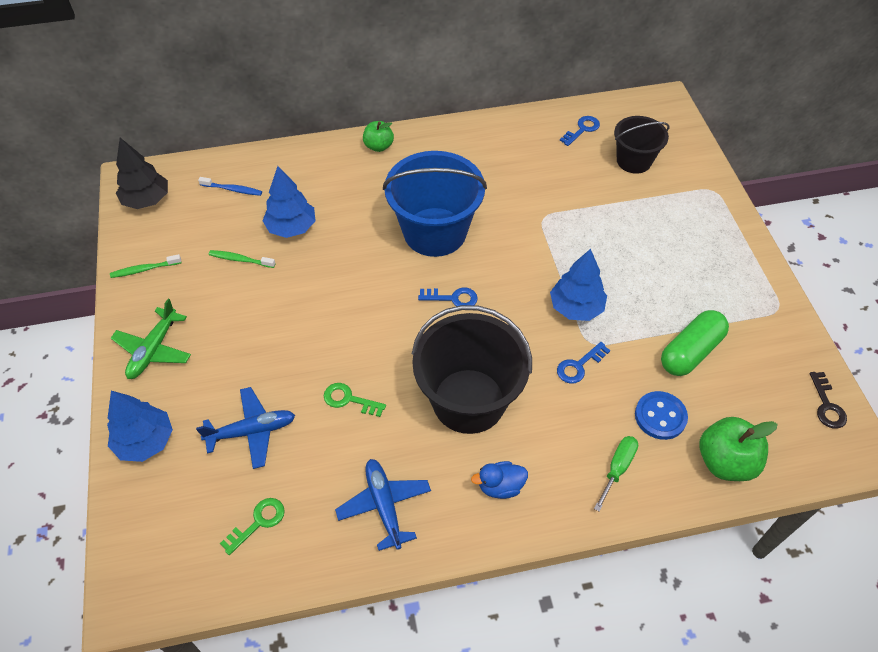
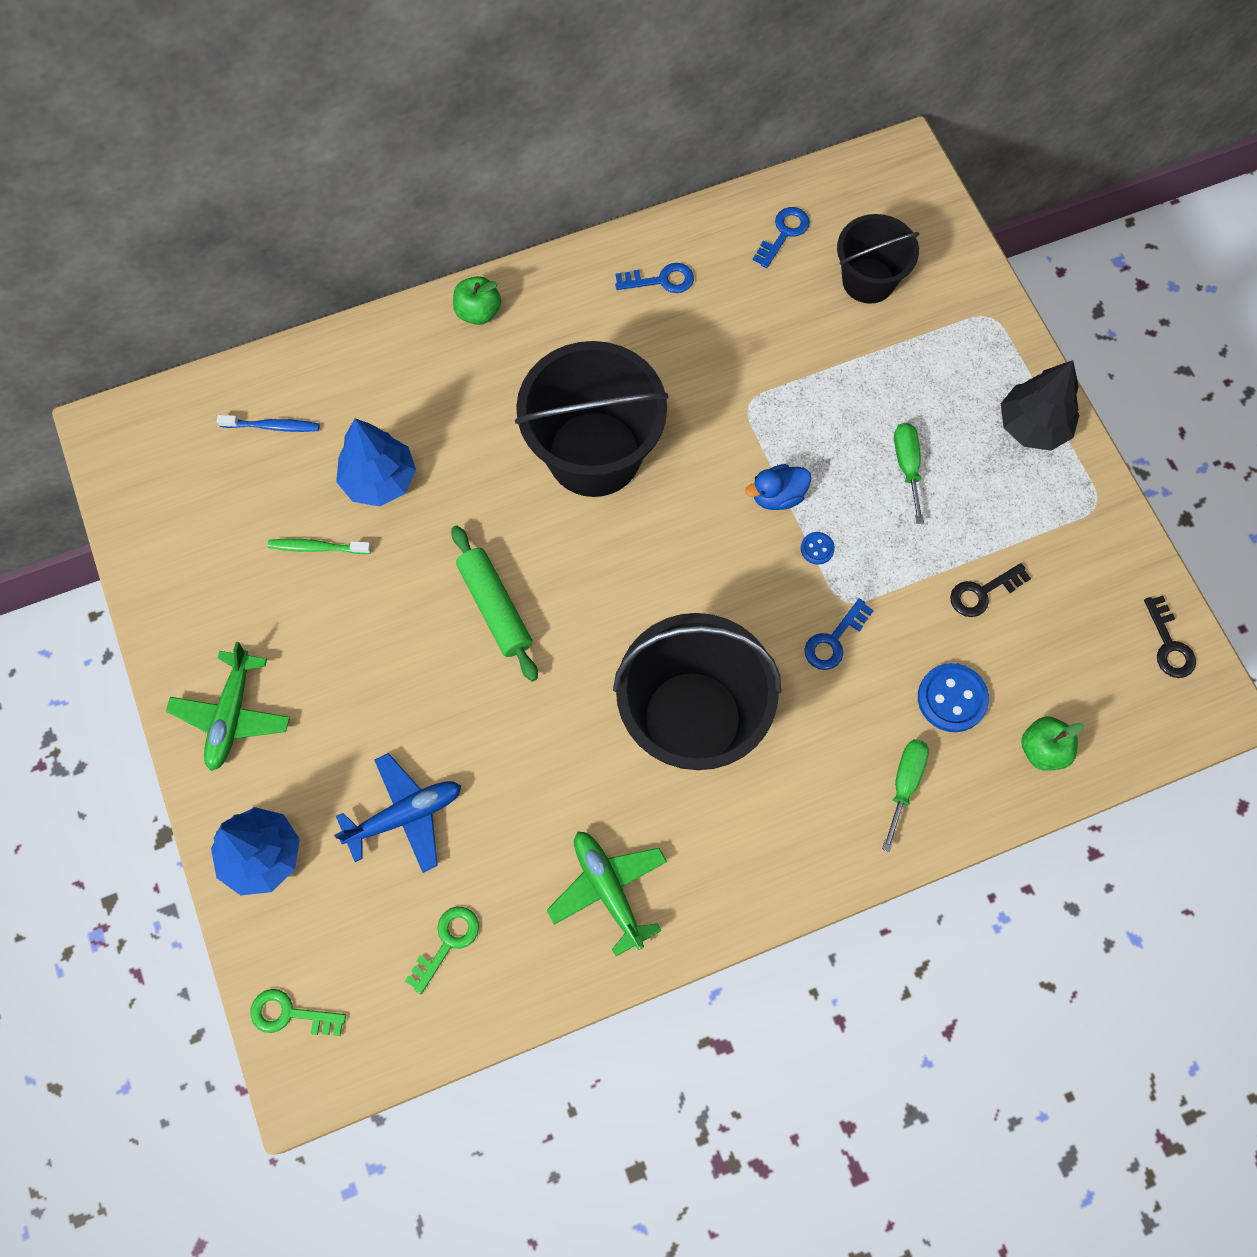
camera: 10 degrees left, 15 degrees up
green toothbrush [110,254,182,278] -> none
black tree [116,138,168,209] -> black tree moved to [1001,360,1080,451]
green key [324,383,386,417] -> green key moved to [250,989,346,1036]
blue plane [335,459,431,551] -> green plane [546,832,667,956]
blue bucket [383,151,487,257] -> black bucket [515,341,669,497]
blue key [418,288,478,306] -> blue key moved to [615,263,694,293]
blue duck [471,461,528,499] -> blue duck moved to [745,464,811,510]
blue tree [550,249,607,321] -> blue button [801,532,835,565]
green capsule [661,310,729,376] -> black key [950,563,1031,617]
green apple [699,417,778,481] -> green apple [1021,716,1084,771], size x0.63
none -> green rolling pin [451,526,538,682]
none -> green screwdriver [894,423,924,524]

